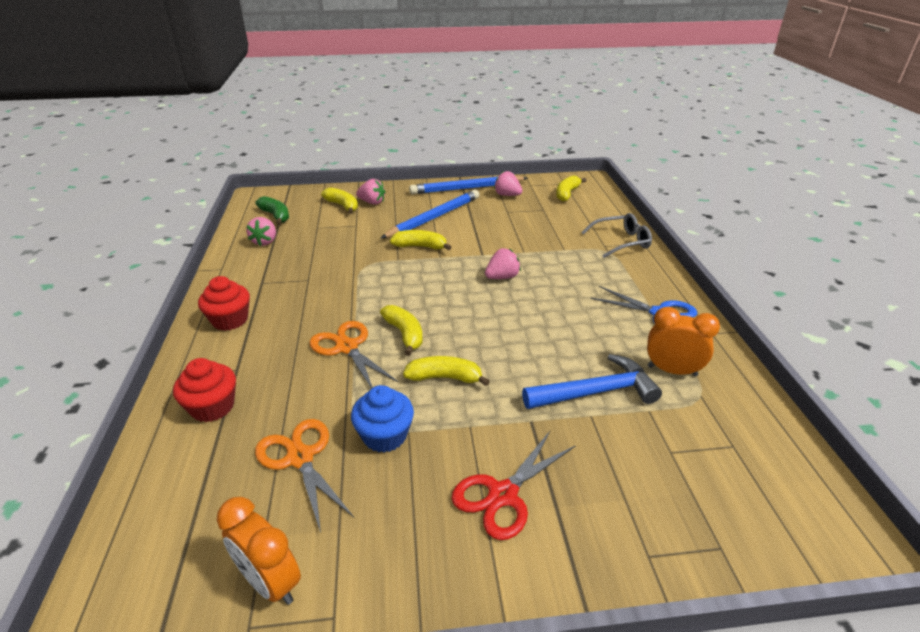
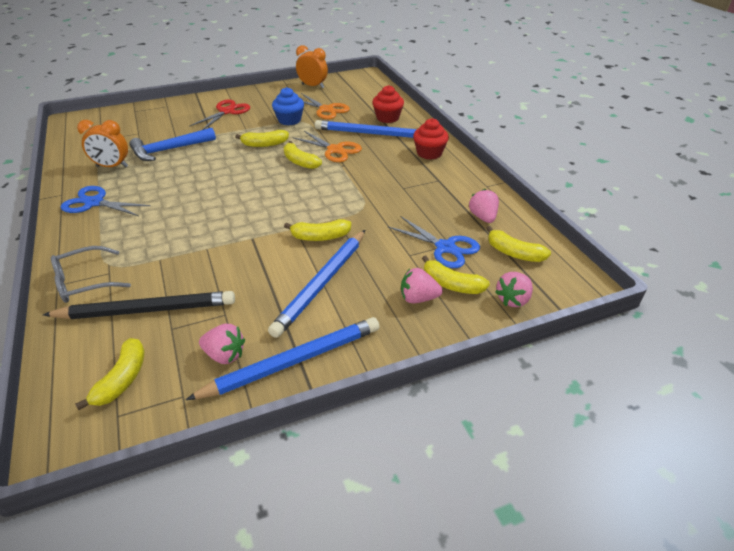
camera: 165 degrees right, 5 degrees up
green banana [255,196,289,225] -> yellow banana [486,226,551,262]
pink strawberry [485,248,521,279] -> pink strawberry moved to [495,272,533,307]
none -> black pencil [43,291,235,319]
none -> blue pencil [315,120,417,138]
none -> blue scissors [388,217,480,268]

